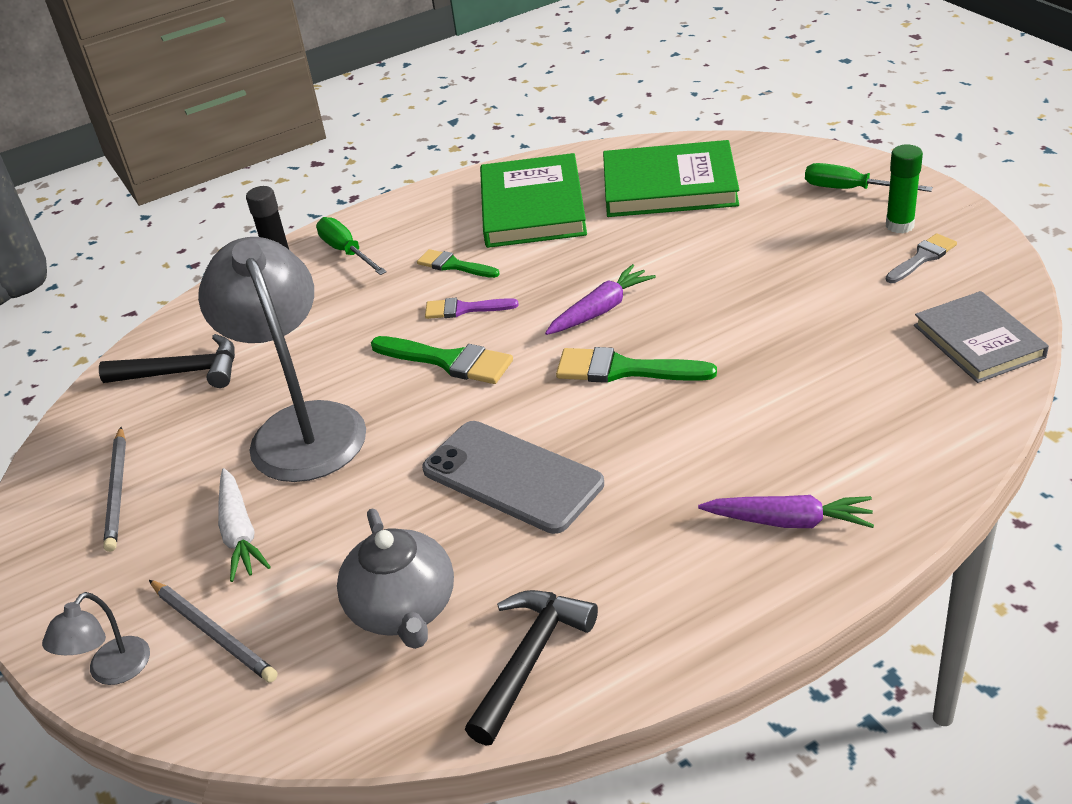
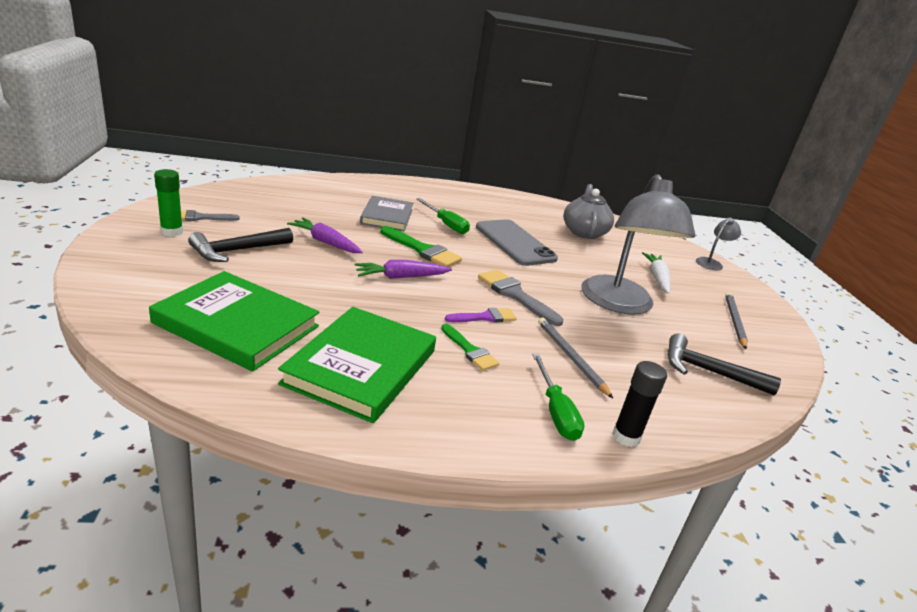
camera: 165 degrees left, 10 degrees down
grey pencil [149,580,278,682] -> grey pencil moved to [538,317,613,398]
green brush [371,336,513,384] -> grey brush [478,269,563,326]
purple brush [425,298,518,319] -> purple brush turned 45 degrees counterclockwise [445,308,517,323]
black hammer [465,590,598,746] -> black hammer moved to [188,228,293,262]
purple carrot [698,495,874,528] -> purple carrot moved to [287,218,363,253]
green screwdriver [805,163,933,192] -> green screwdriver moved to [416,198,470,234]
grey book [914,291,1049,383] -> grey book moved to [360,196,413,231]

